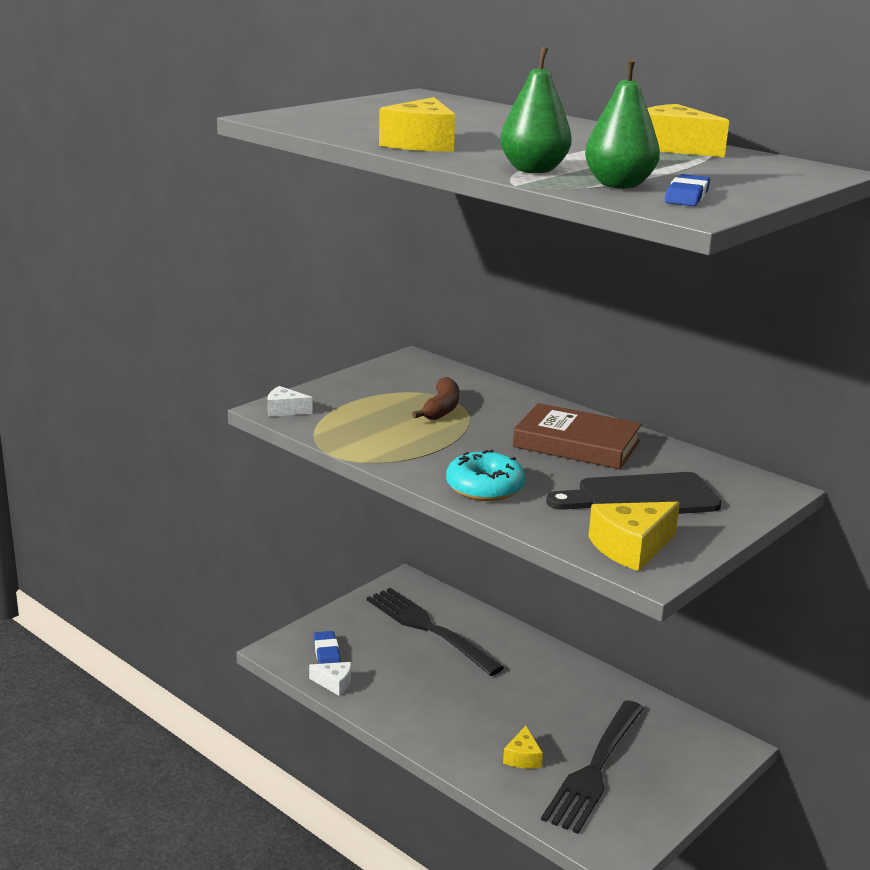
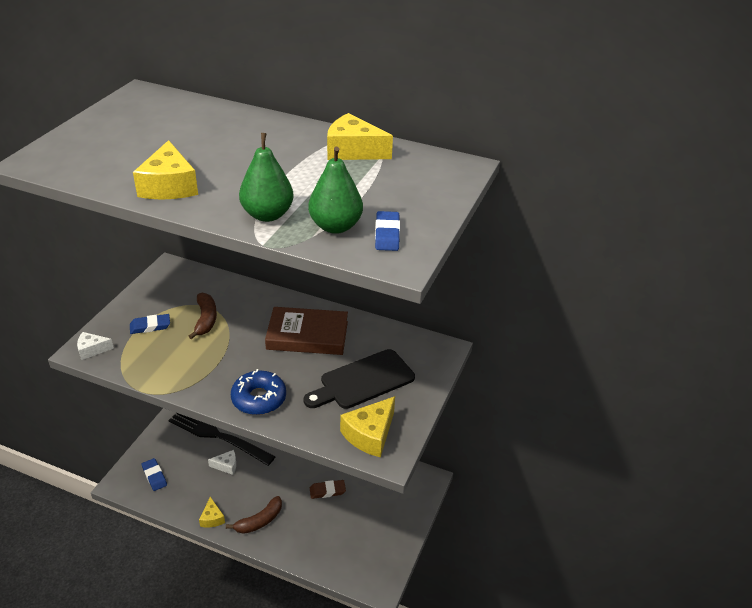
camera: 20 degrees left, 15 degrees up
white cheese [309,662,351,696] -> white cheese moved to [208,450,236,475]
turquoise donut [446,449,526,501] -> blue donut [231,369,286,415]
yellow cheese [503,726,543,769] -> yellow cheese moved to [199,497,225,527]
black fork [541,700,644,834] -> none
none -> blue eraser [130,314,170,334]
none -> brown banana [226,496,282,534]
none -> brown eraser [310,480,346,499]

